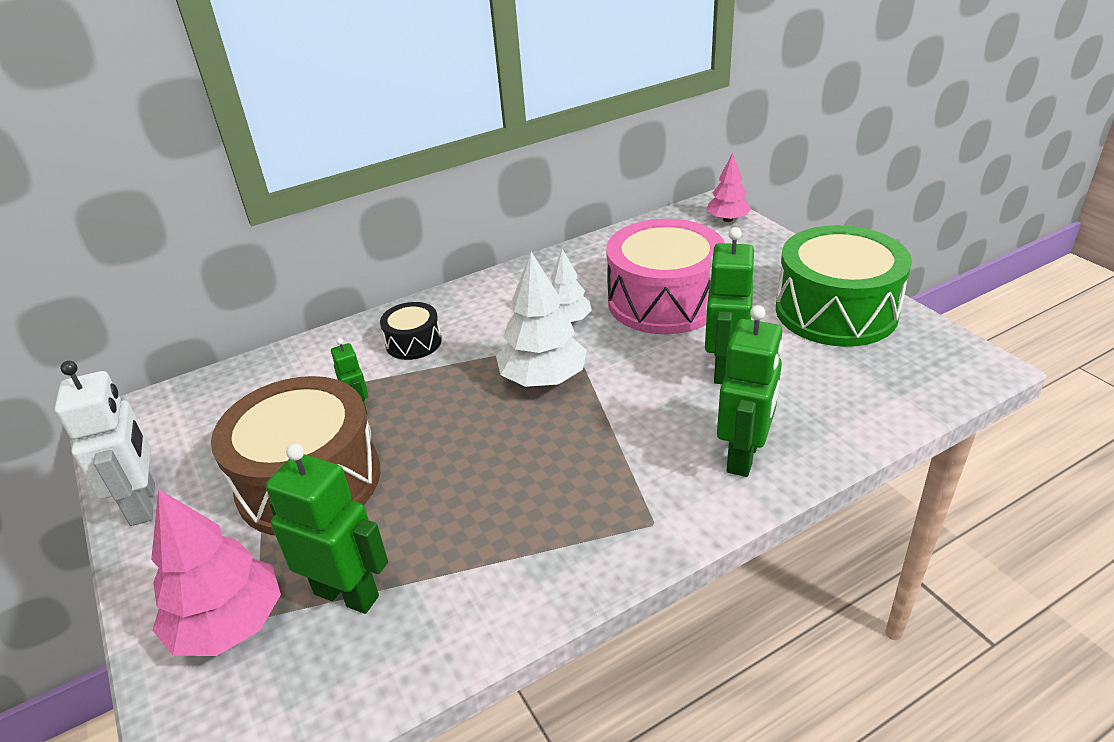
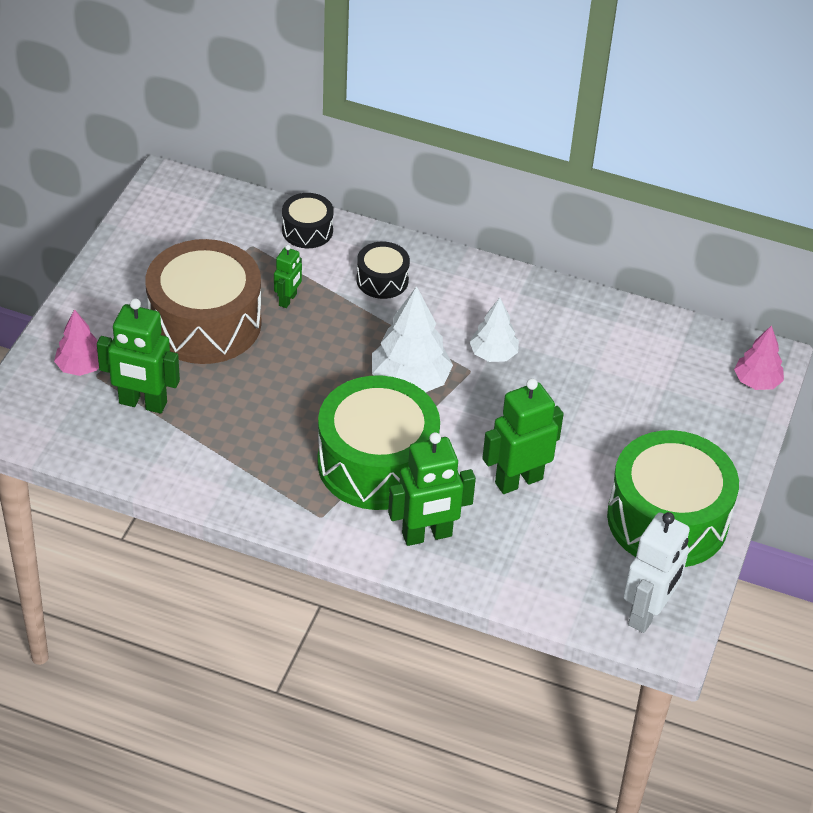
camera: 45 degrees right, 10 degrees up
white robot [55,361,155,526] -> white robot moved to [623,512,690,633]
pink tree [151,489,281,656] -> pink tree [54,309,99,376], size x0.62
green robot [266,443,388,614] -> green robot turned 120 degrees clockwise [97,298,180,414]
pink drum [606,219,725,334] -> none
none -> black drum [282,193,334,248]
none -> green drum [317,375,440,510]

